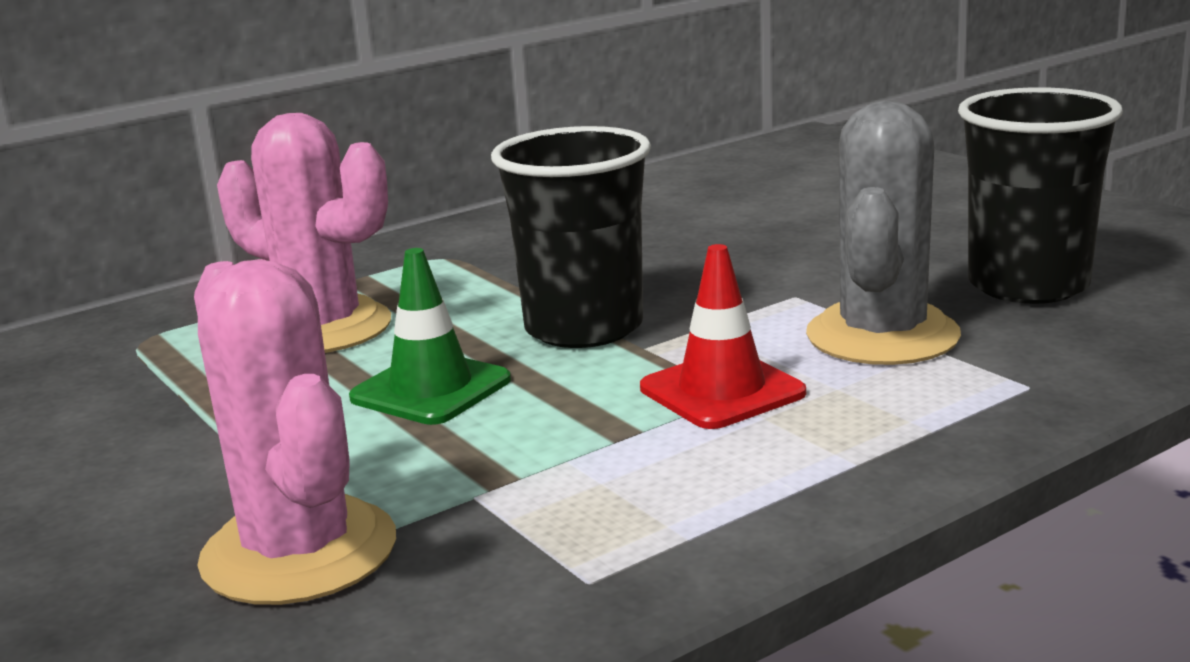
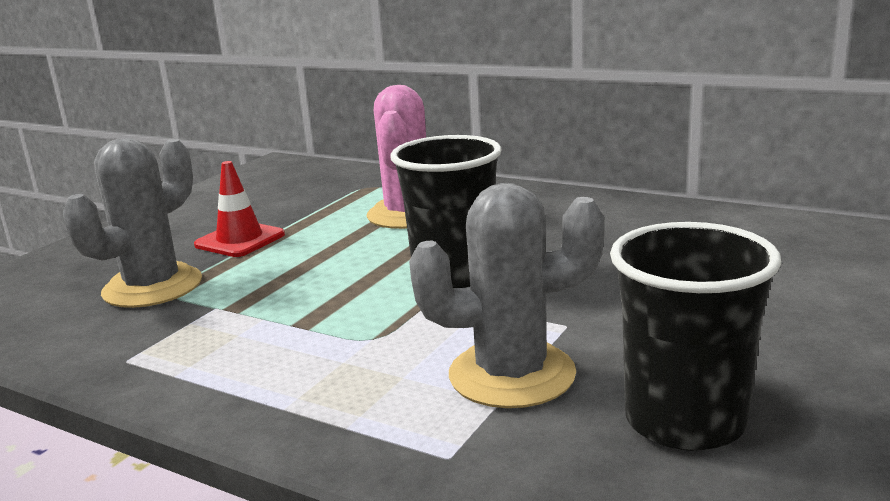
camera: 65 degrees right, 0 degrees up
pink cactus [194,259,396,605] -> grey cactus [63,138,202,308]
green traffic cone [349,248,511,425] -> none
red traffic cone [640,244,806,429] -> red traffic cone moved to [194,161,285,257]

